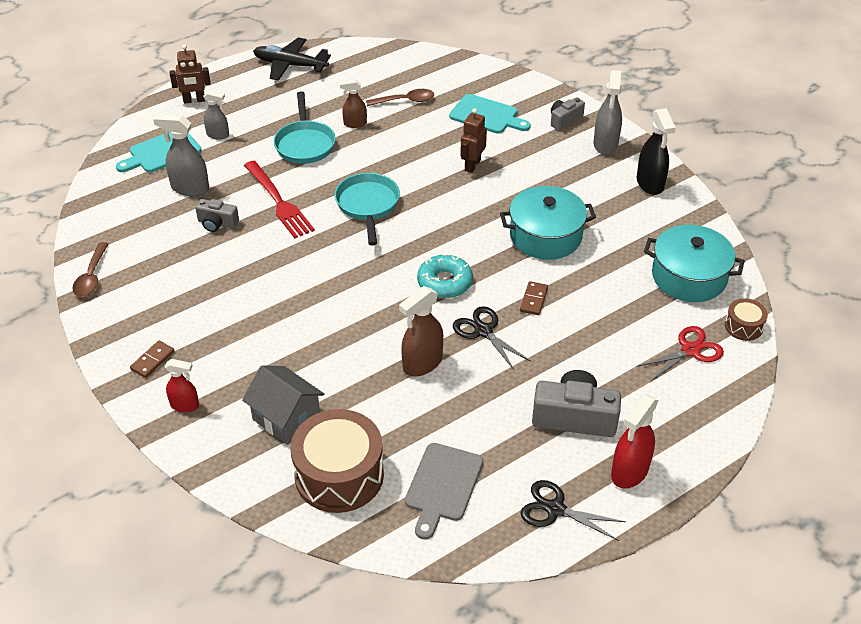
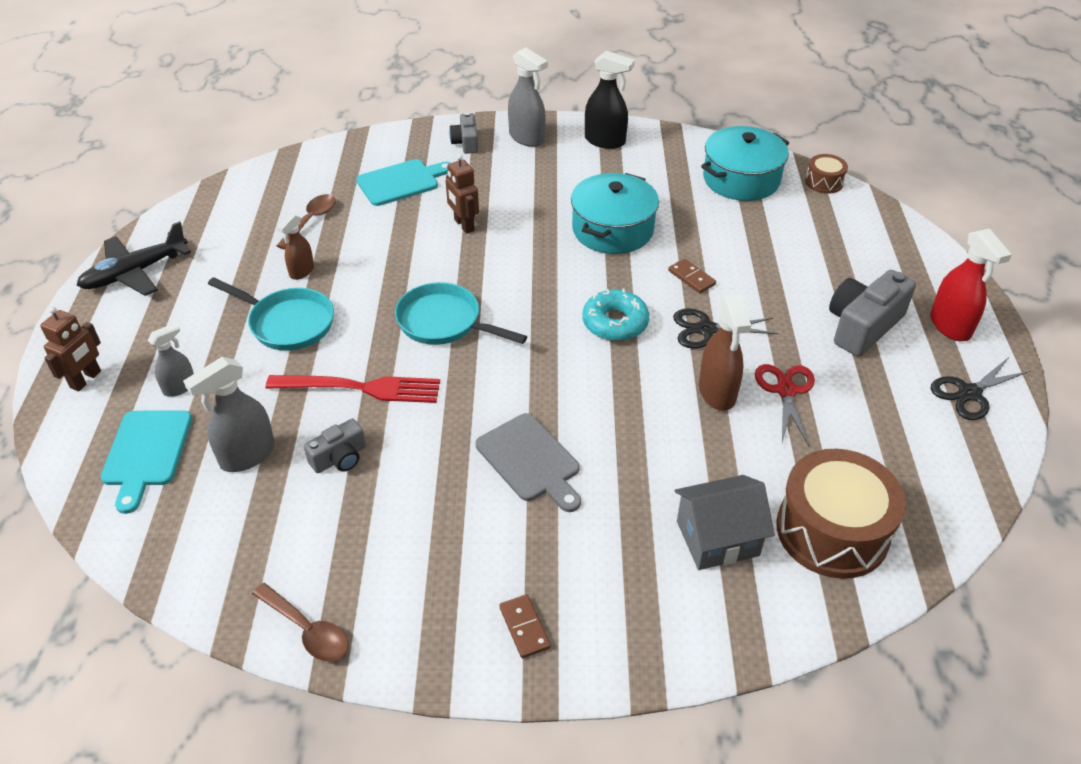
camera: 55 degrees left, 0 degrees up
red spray bottle [165,359,199,412] -> none
grey cutting board [405,443,483,540] -> grey cutting board moved to [476,413,581,512]
red scissors [637,326,724,381] -> red scissors moved to [755,364,815,447]

